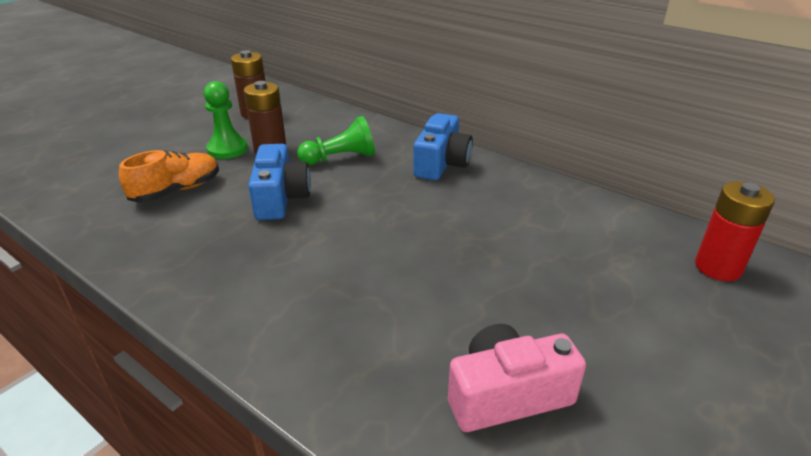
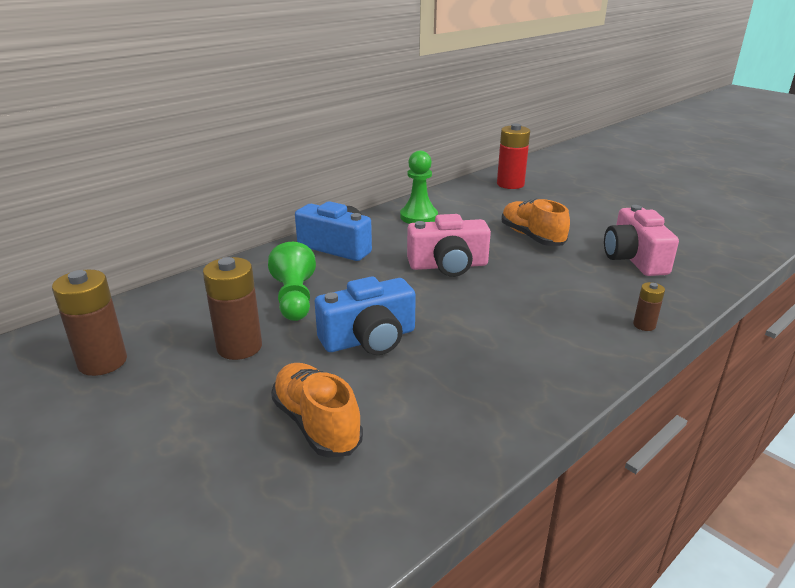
camera: 80 degrees left, 5 degrees down
green pawn [204,81,248,159] -> green pawn moved to [400,151,438,224]
blue camera [248,144,311,220] -> blue camera turned 150 degrees clockwise [315,277,416,355]
none -> pink camera [407,214,491,277]
none -> orange shoe [501,199,570,246]
none -> brown battery [633,282,665,331]

